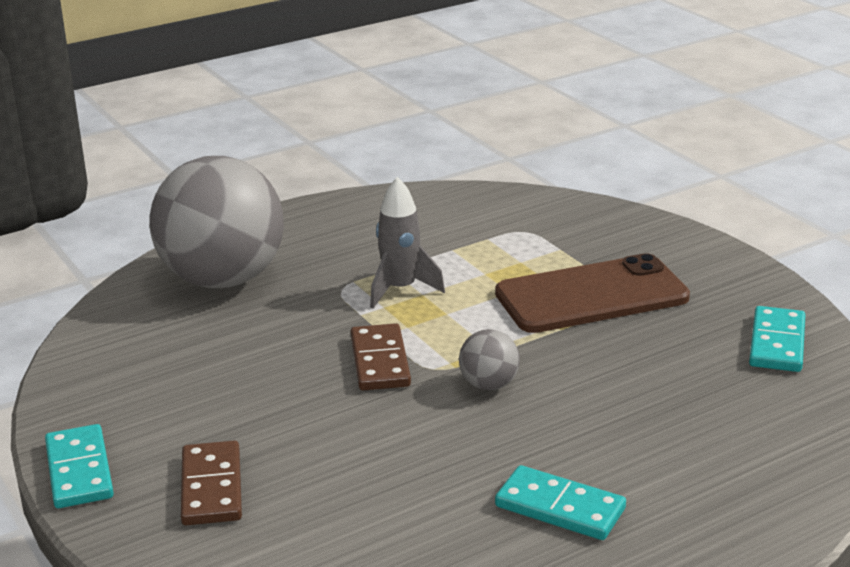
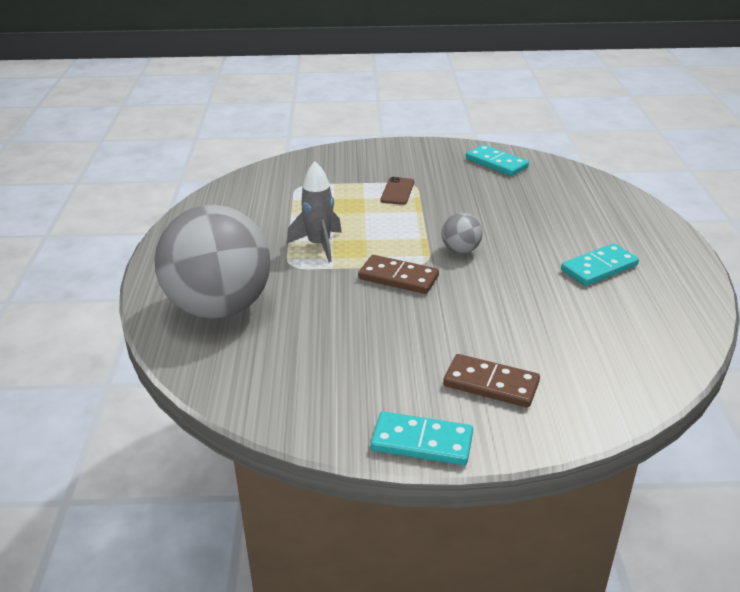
camera: 60 degrees left, 5 degrees up
brown phone [495,253,690,333] -> brown phone [381,177,414,205], size x0.44

